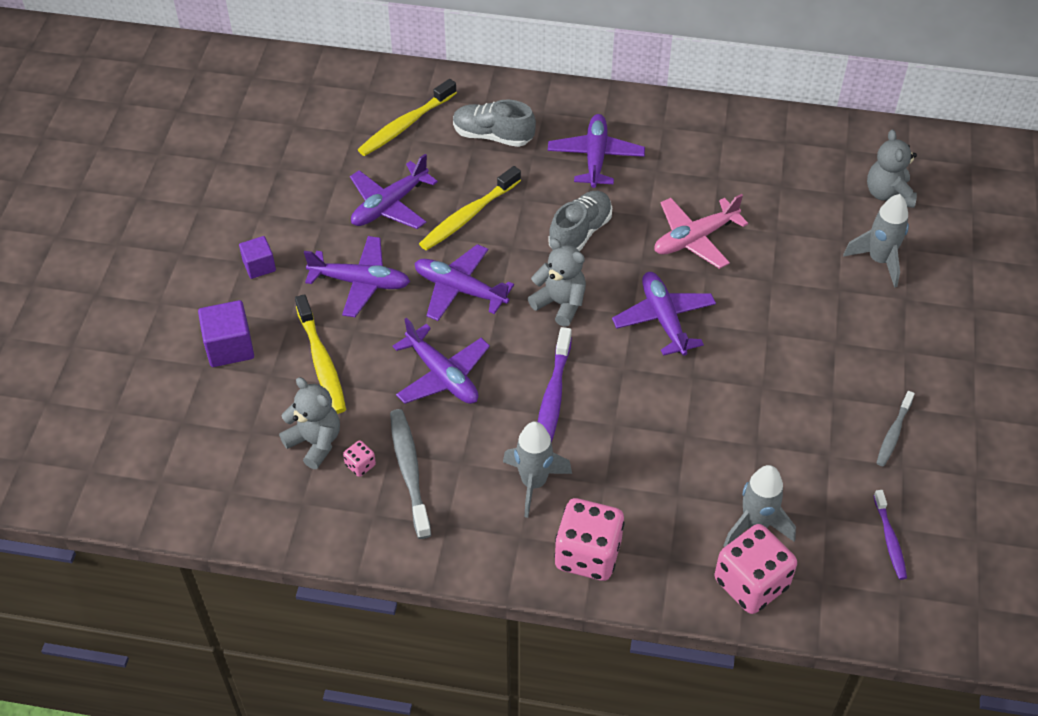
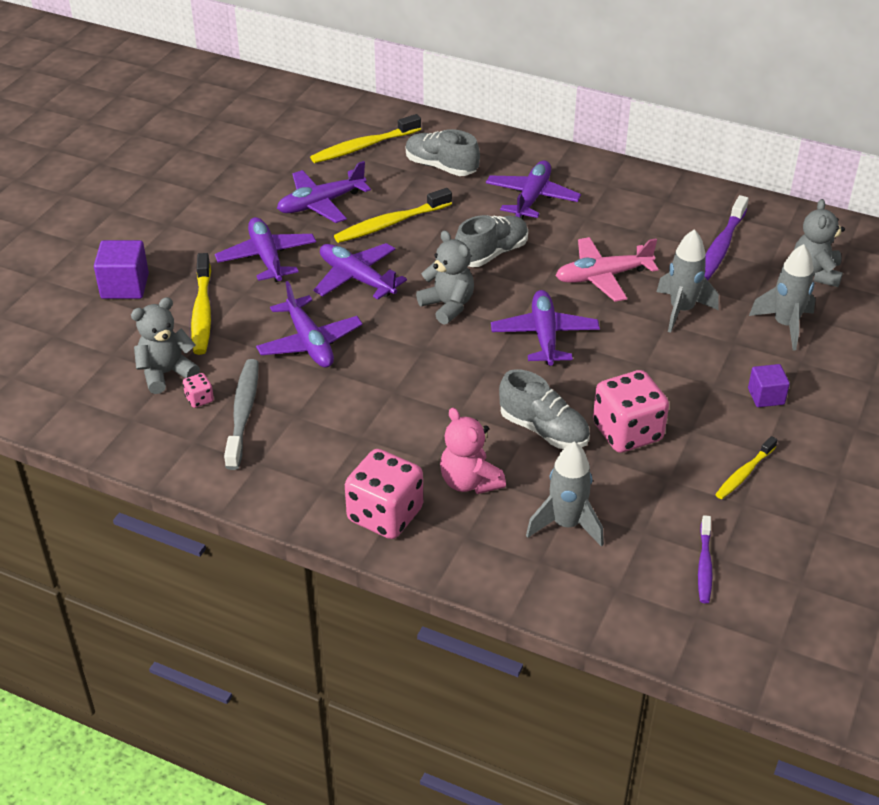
camera: 15 degrees right, 10 degrees down
purple cube [239,236,276,279] -> purple cube moved to [748,364,790,407]
grey teddy bear [279,377,340,469] -> grey teddy bear turned 90 degrees counterclockwise [131,297,200,394]
purple plane [304,236,410,317] -> purple plane turned 135 degrees counterclockwise [215,217,316,282]
grey rocket [503,421,572,518] -> grey rocket moved to [657,229,719,333]
purple toothbrush [538,327,572,442] -> purple toothbrush moved to [705,195,749,280]
pink dice [715,524,797,614] -> pink dice moved to [593,370,669,453]
grey toothbrush [877,391,915,466] -> yellow toothbrush [715,436,777,499]
none -> pink teddy bear [440,408,506,494]
none -> grey shoe [499,369,590,449]

